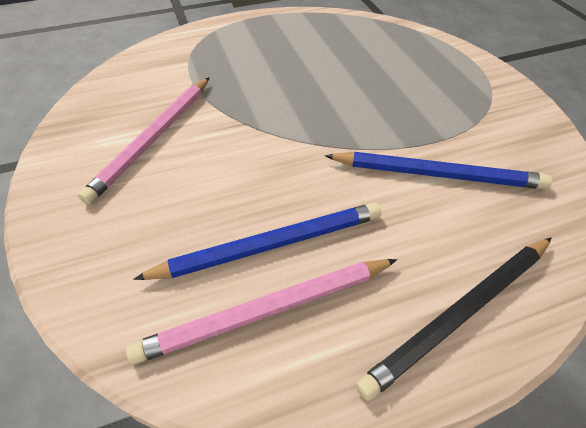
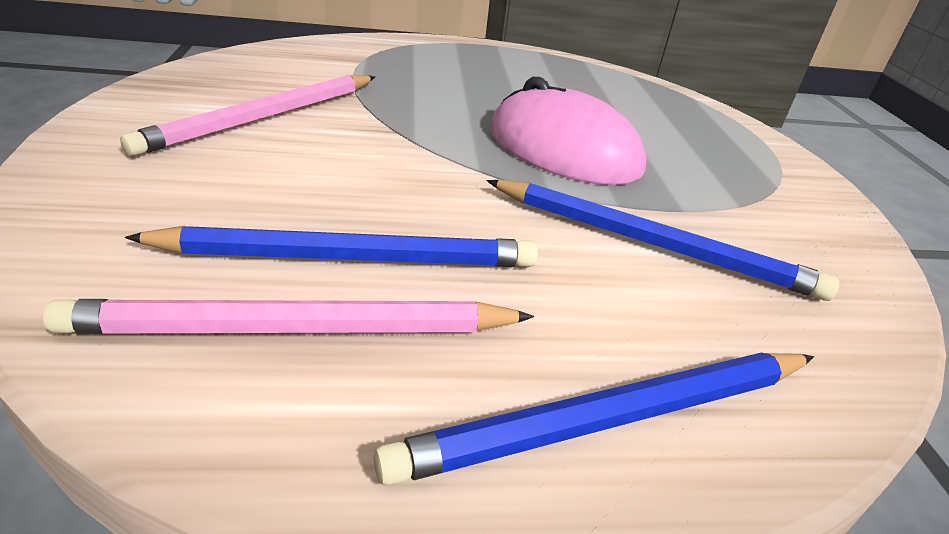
camera: 10 degrees right, 15 degrees down
black pencil [356,237,552,401] -> blue pencil [373,353,814,486]
none -> pink mouse [490,77,647,185]

